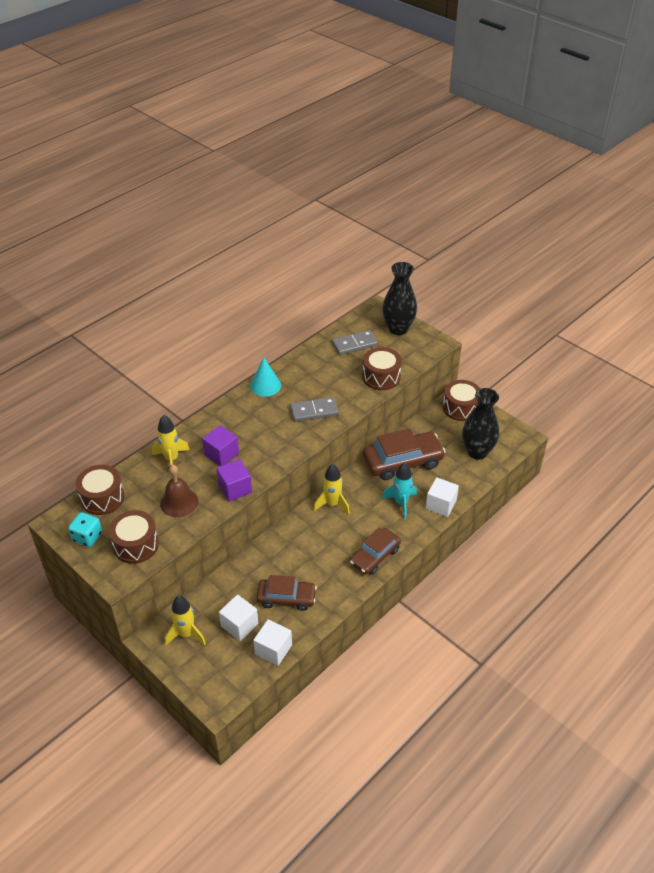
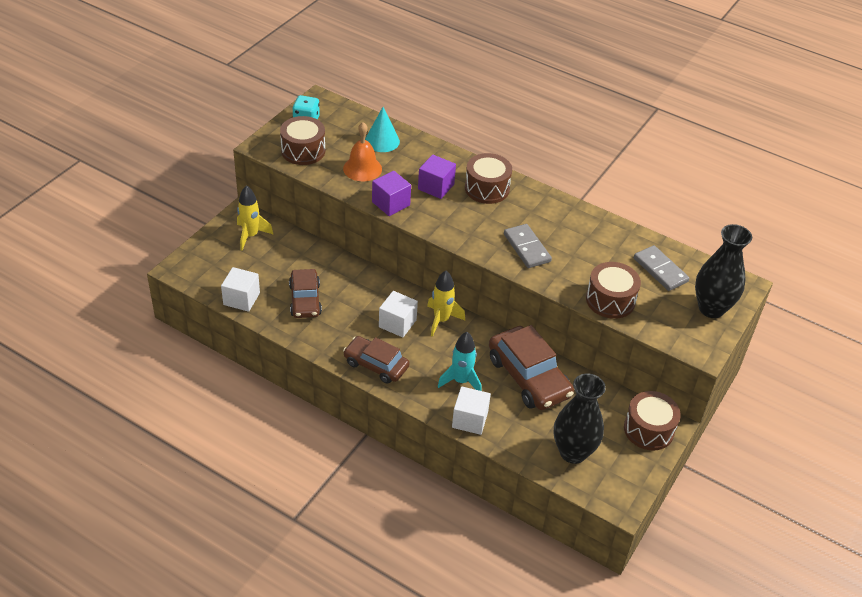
camera: 75 degrees right, 0 degrees up
brown drum [76,465,124,515] -> brown drum moved to [465,153,512,204]
yellow rocket [152,415,190,465] -> none
brown bell [160,464,198,517] -> orange bell [343,122,382,182]
white cube [219,595,258,641] -> white cube moved to [379,291,418,337]
turquoise cone [250,358,281,397] -> turquoise cone moved to [365,107,400,152]

